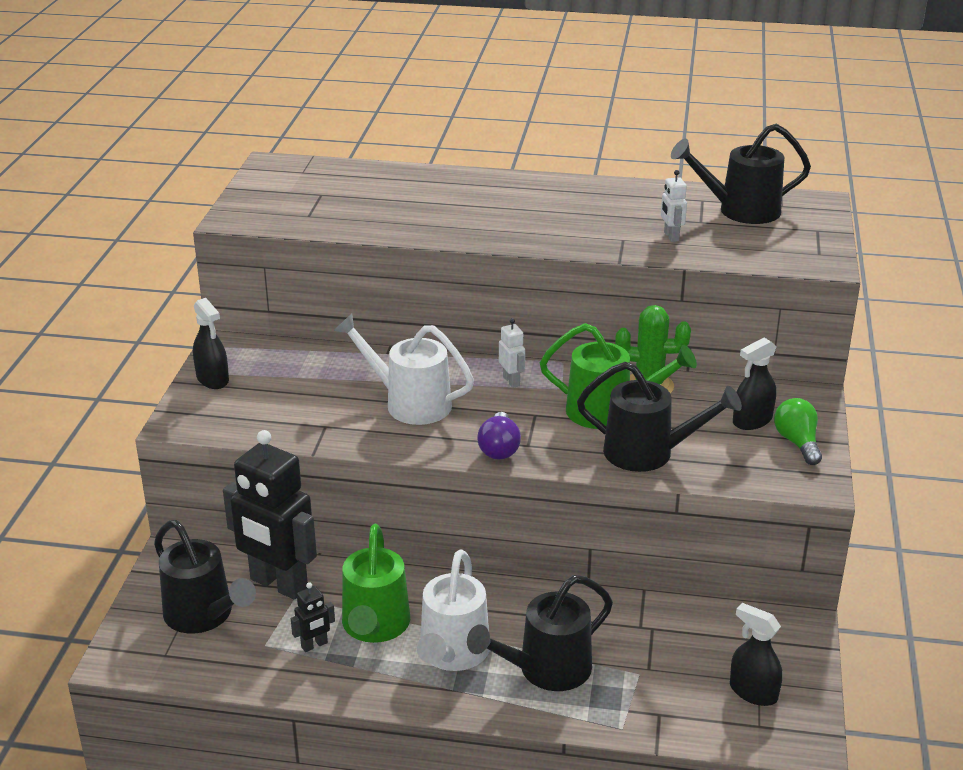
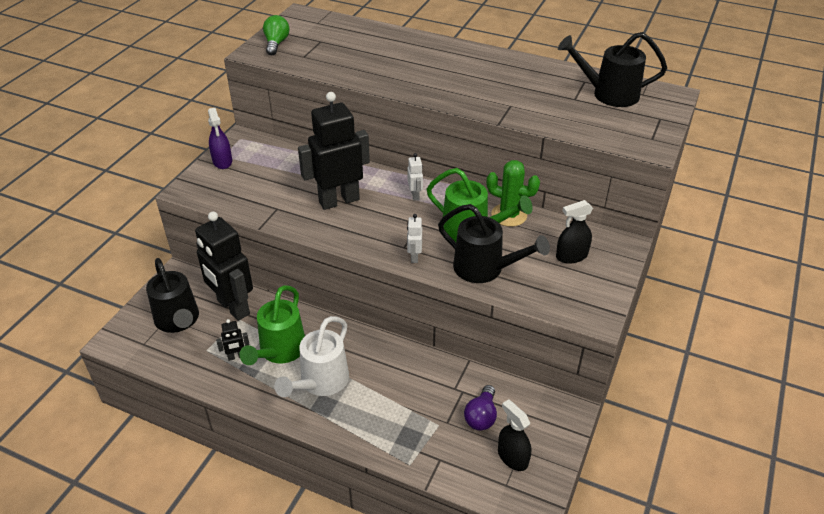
camera: 15 degrees right, 10 degrees up
black spray bottle [193,298,229,389] -> purple spray bottle [208,107,232,169]
white watering can [334,314,474,425] -> black robot [298,92,370,210]
black watering can [467,575,613,691] -> none
purple light bulb [477,412,521,460] -> purple light bulb moved to [464,385,497,430]
white robot [661,170,687,242] -> white robot moved to [407,214,422,263]
green light bulb [774,398,822,465] -> green light bulb moved to [263,15,290,55]

